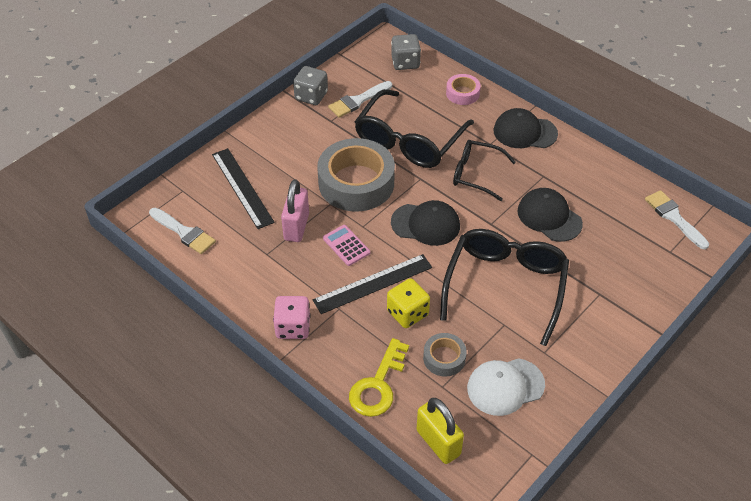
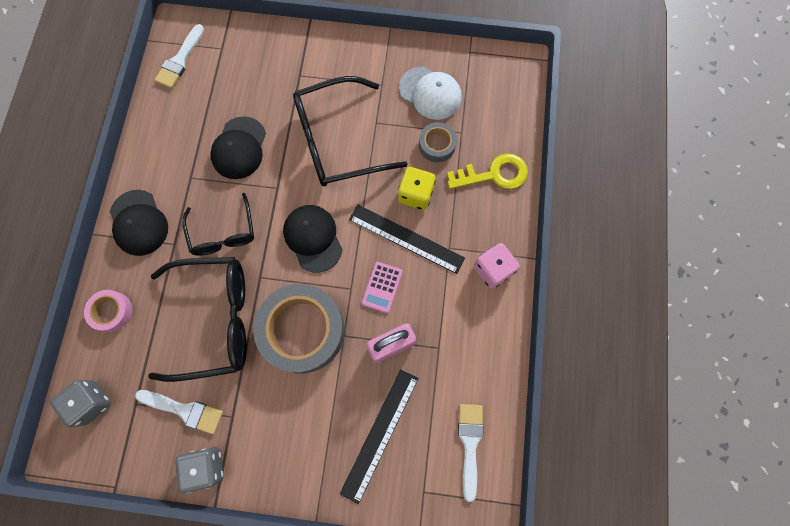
camera: 125 degrees left, 25 degrees up
yellow padlock [417,398,464,464] -> none

